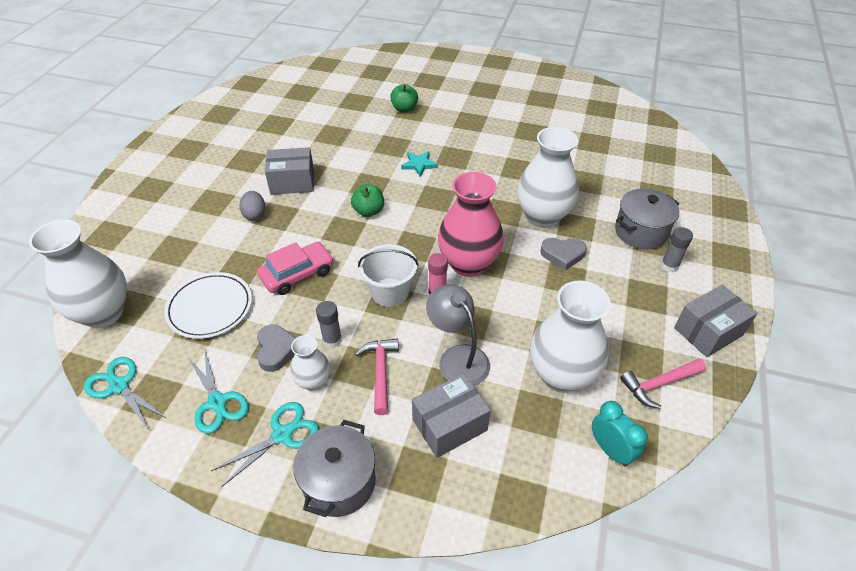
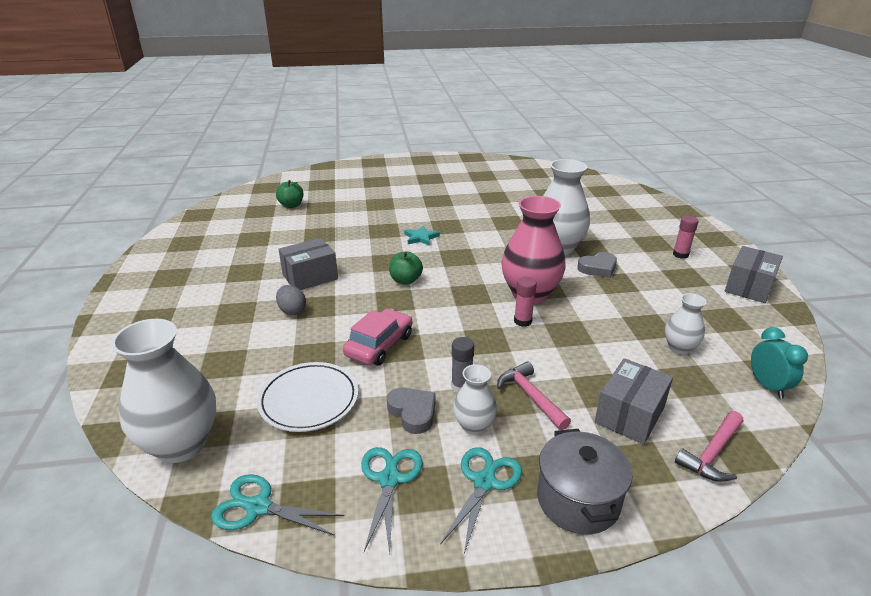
camera: 25 degrees left, 15 degrees down
turquoise scissors [187,351,249,434] -> turquoise scissors turned 120 degrees counterclockwise [361,447,423,554]
white bucket [358,244,418,307] -> none
green apple [390,84,418,112] -> green apple moved to [276,180,303,208]
grey lamp [426,285,490,386] -> none
white vase [530,281,611,393] -> white vase [665,293,707,355], size x0.52
turquoise clock [592,401,648,467] -> turquoise clock turned 45 degrees clockwise [751,327,808,399]
grey pot [615,189,680,249] -> none
pink hammer [620,359,706,409] -> pink hammer moved to [675,411,743,482]
grey glue stick [661,227,693,272] -> pink glue stick [673,216,699,259]

